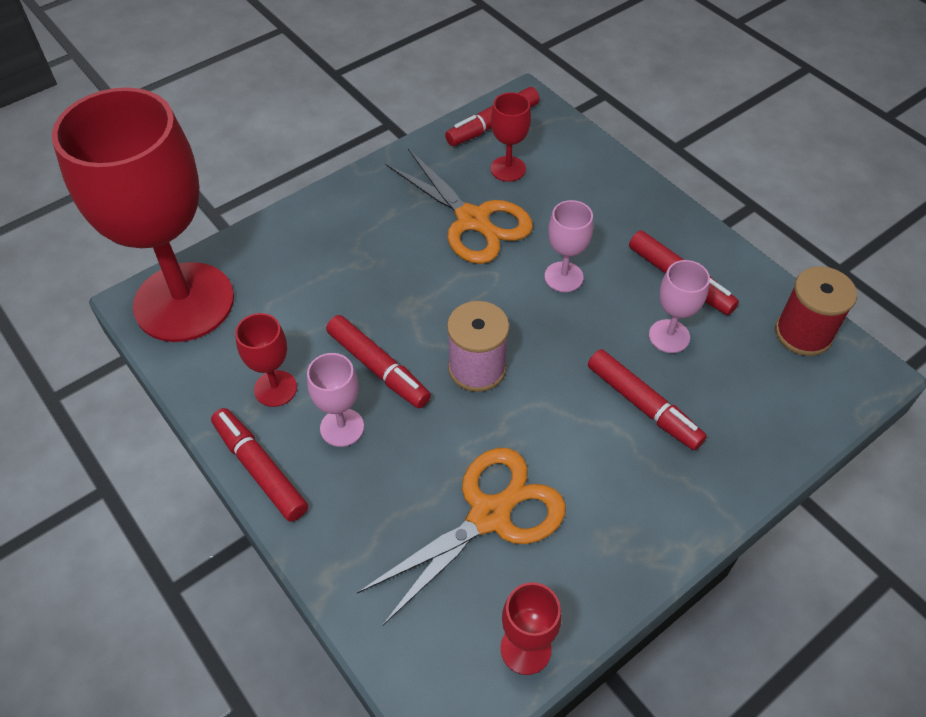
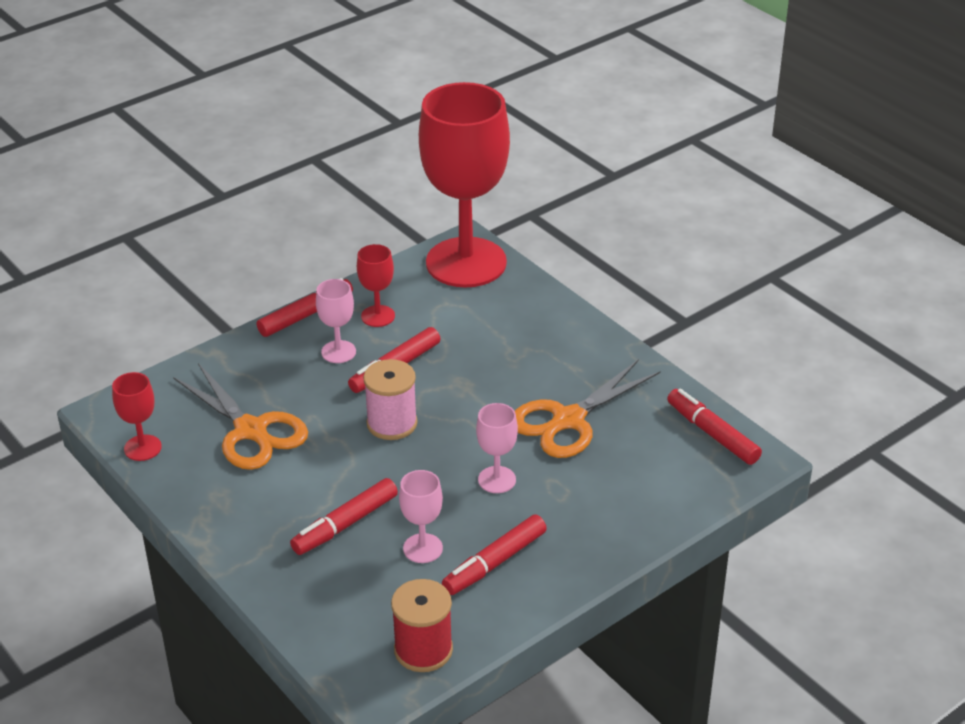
camera: 90 degrees right, 15 degrees down
red goblet [491,92,531,182] -> none

